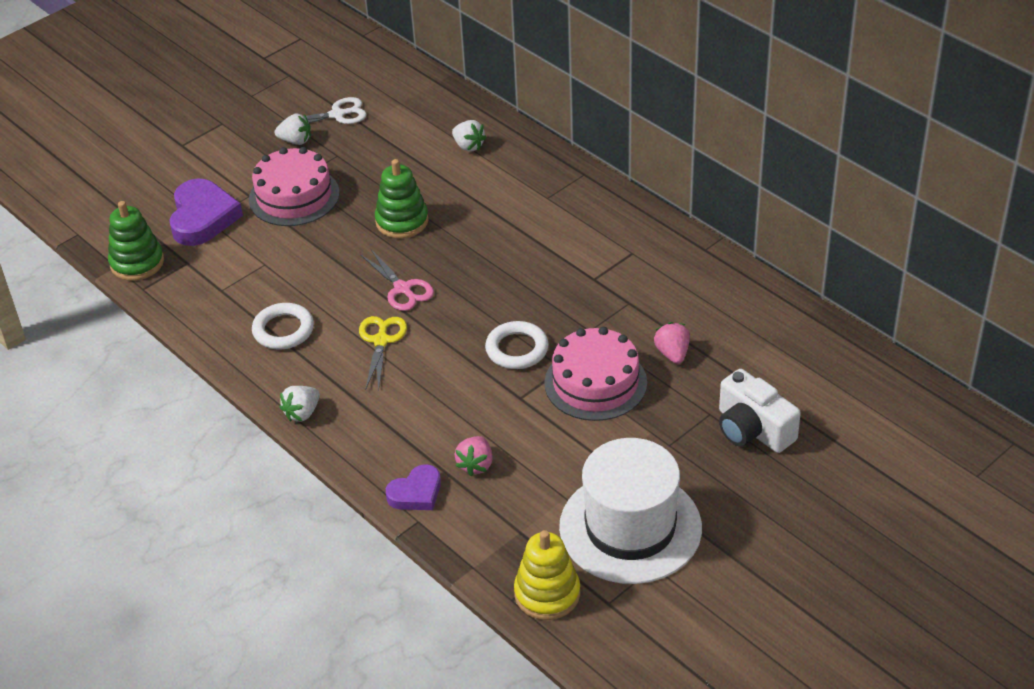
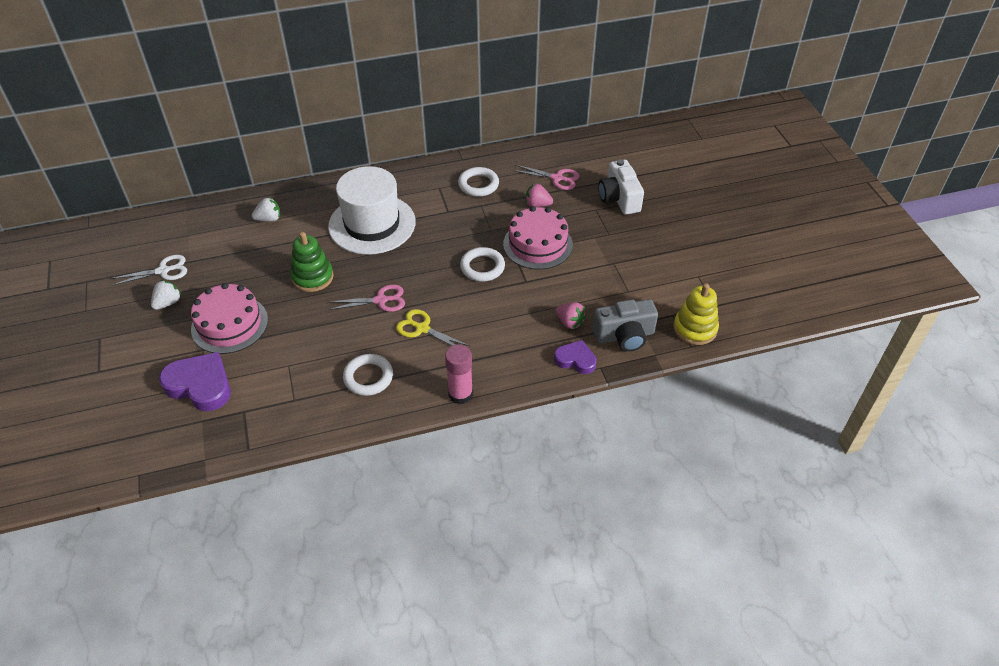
camera: 65 degrees left, 5 degrees up
green stacking toy [108,201,164,281] -> none
white scissors [276,97,366,124] -> white scissors turned 60 degrees clockwise [110,255,187,286]
white strawberry [279,386,320,422] -> pink glue stick [445,344,473,404]
purple heart [386,464,441,510] -> purple heart turned 60 degrees counterclockwise [554,340,597,374]
white hat [559,438,702,584] -> white hat moved to [328,166,416,255]
white camera [719,369,801,453] -> white camera turned 90 degrees clockwise [598,159,644,215]
none -> white ring [458,167,499,197]
none -> pink scissors [513,165,580,190]
none -> grey camera [592,299,658,352]

